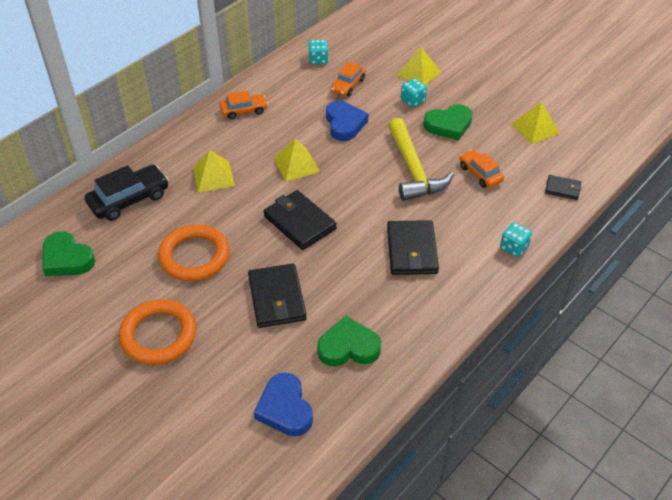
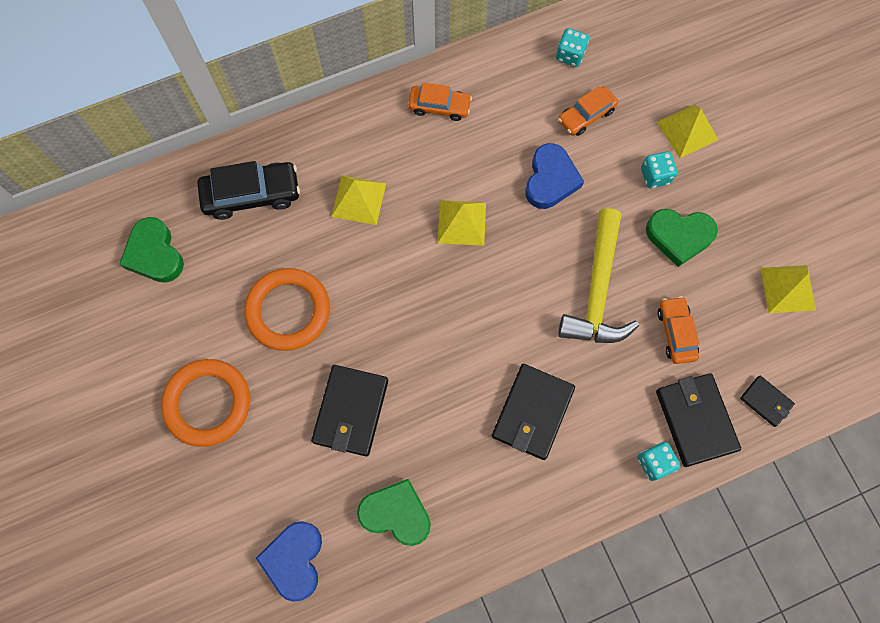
camera: 25 degrees right, 25 degrees up
black wallet [263,190,337,250] -> black wallet moved to [656,373,741,467]

